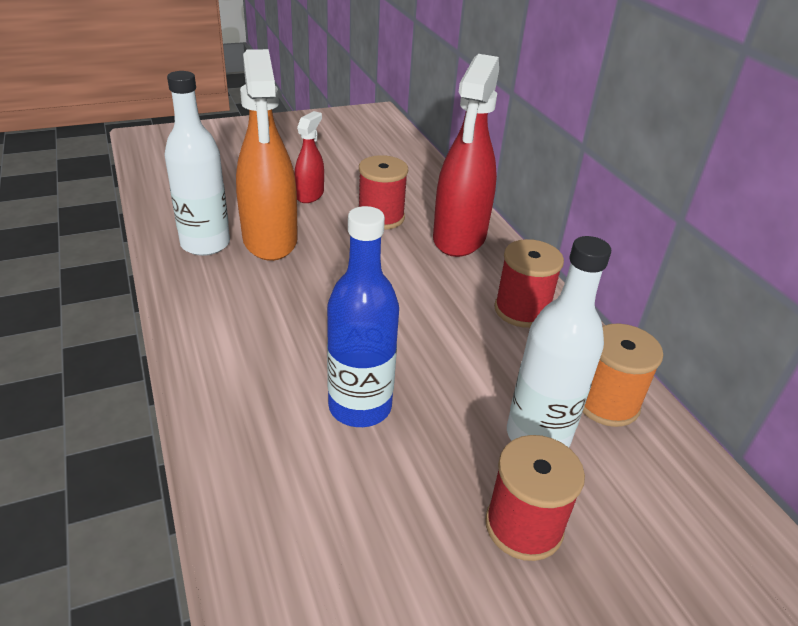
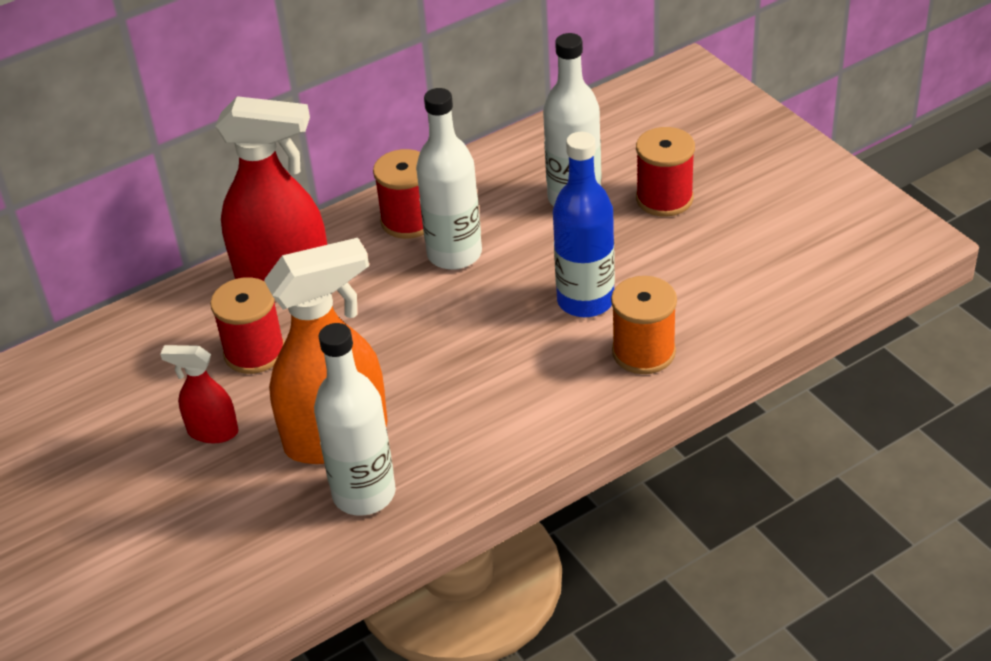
camera: 95 degrees left, 5 degrees up
orange spool [582,324,663,427] -> orange spool moved to [611,276,677,374]
none -> white bottle [416,88,482,270]

